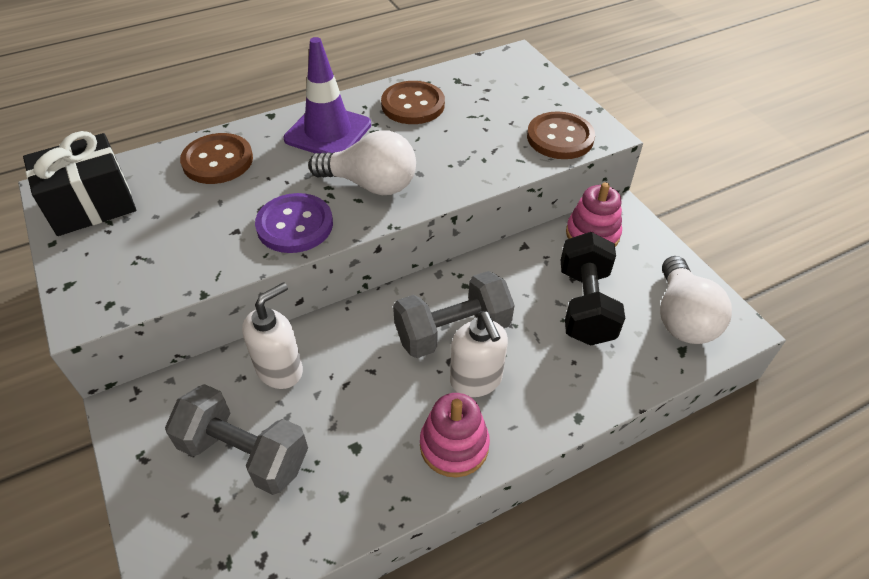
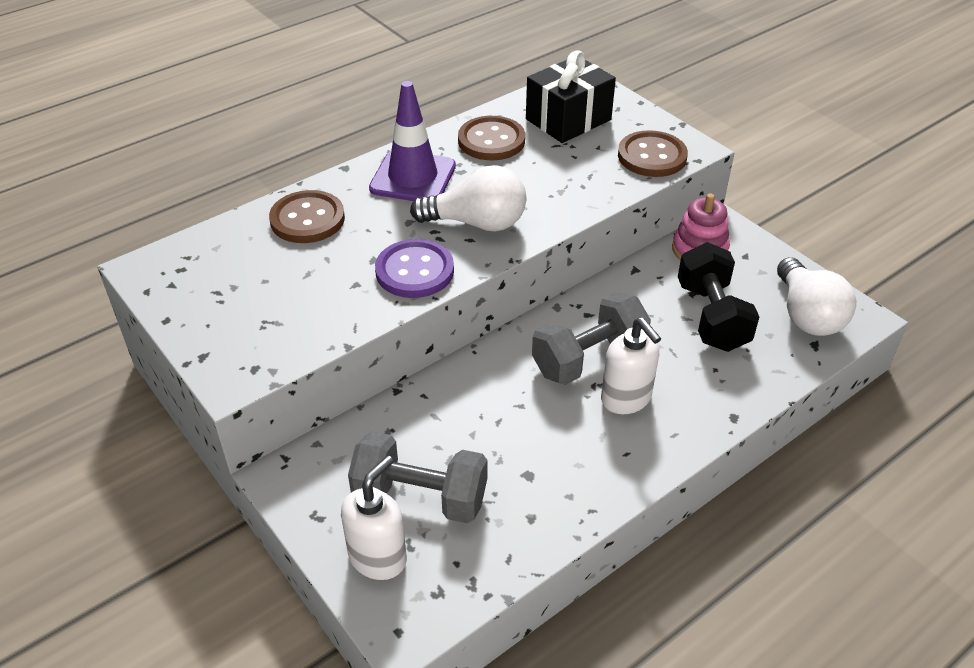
camera: 10 degrees left, 5 degrees down
black gift [23,131,136,236] -> black gift moved to [526,50,616,143]
white soap dispenser [242,282,303,389] -> white soap dispenser moved to [341,455,407,580]
pink stacking toy [420,393,490,477] -> none

